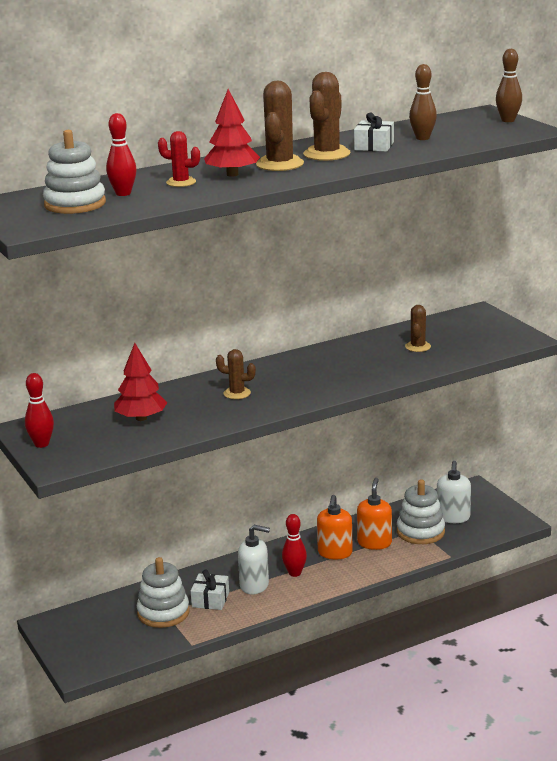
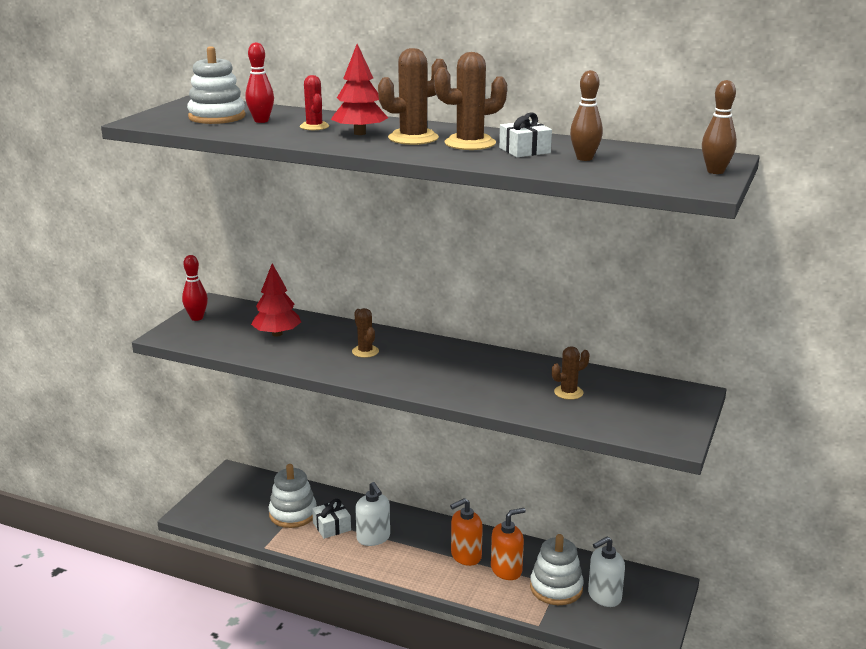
camera: 50 degrees right, 0 degrees up
red bowling pin [282,514,307,577] -> none

